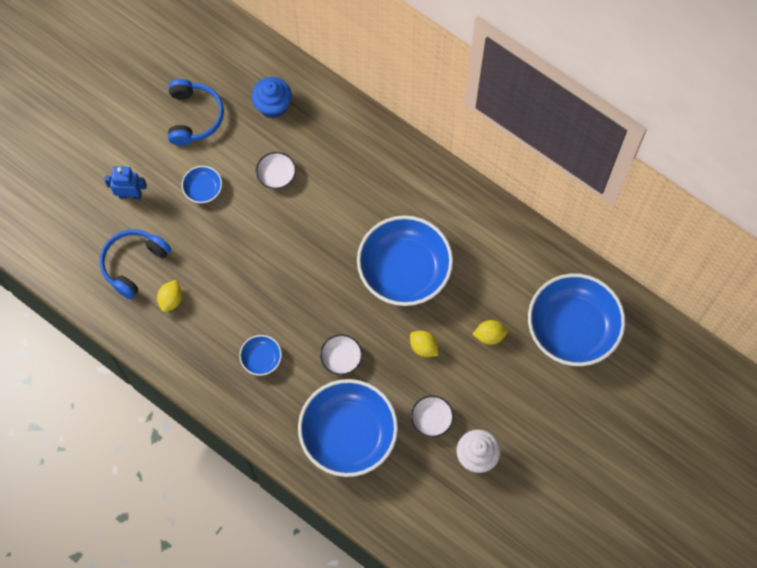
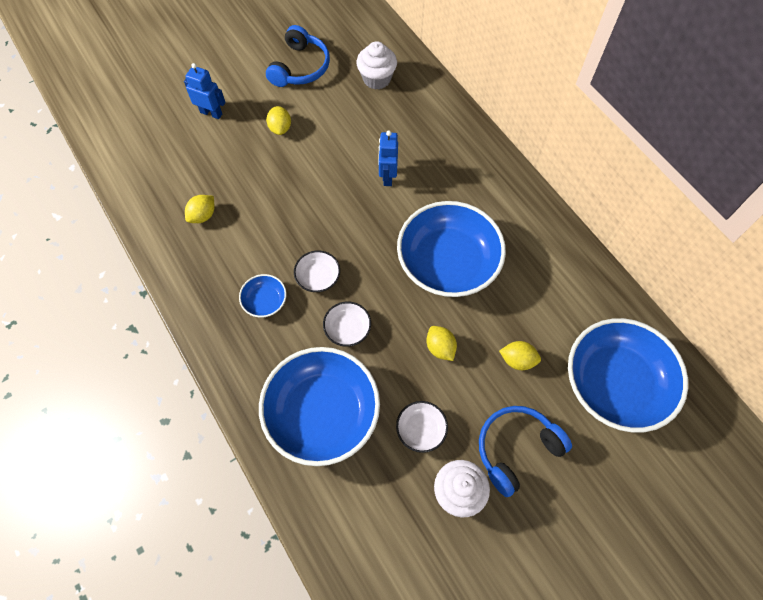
camera: 20 degrees right, 5 degrees down
blue headphones [100,229,171,300] -> blue headphones moved to [479,406,572,497]
blue bowl [182,166,222,203] -> yellow lemon [266,106,291,135]
blue cupcake [251,77,292,118] -> white cupcake [356,41,397,90]
white bowl [256,152,296,189] -> white bowl moved to [294,251,340,292]
none -> blue robot [378,131,398,186]

